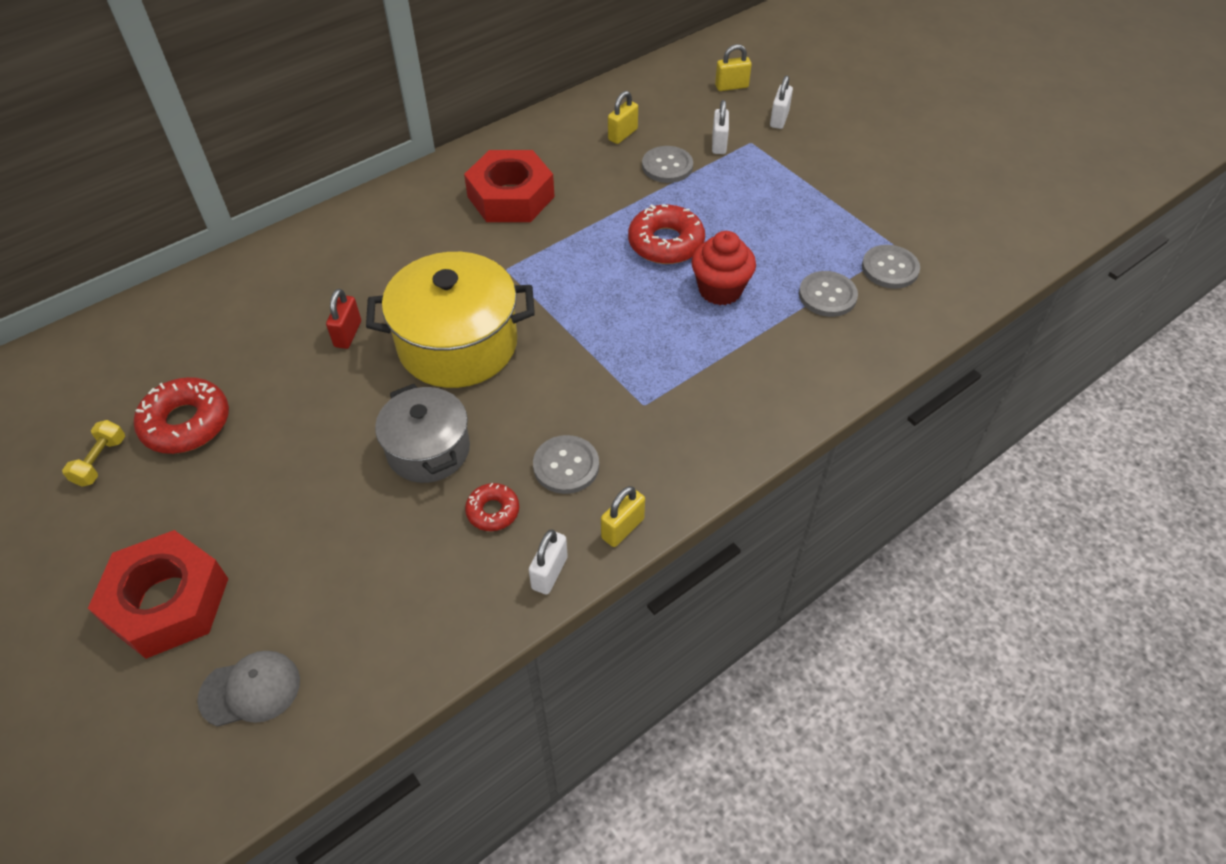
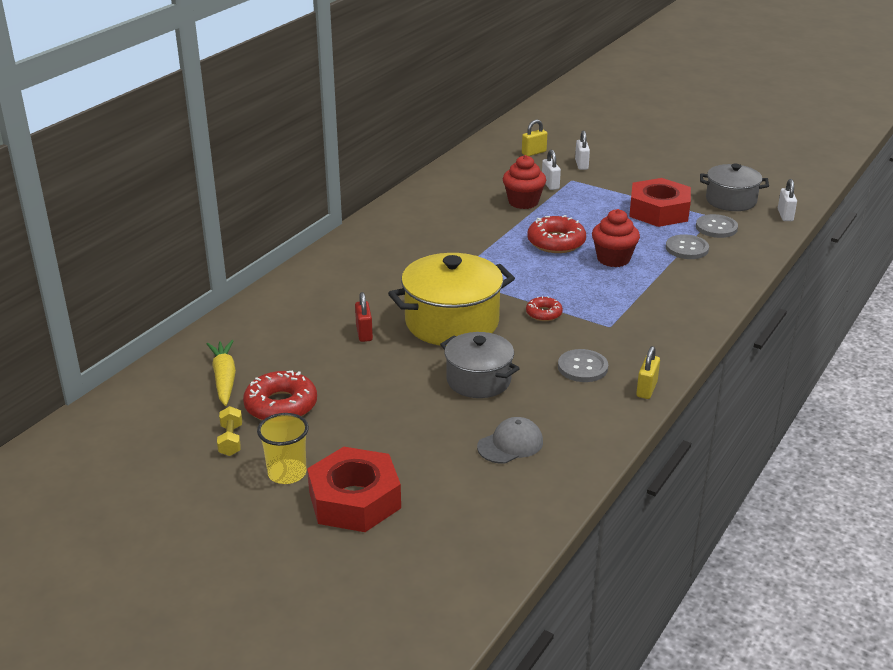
camera: 20 degrees left, 20 degrees down
grey cap [197,651,300,727] -> grey cap moved to [477,417,543,464]
red nut [464,150,555,222] -> red nut moved to [629,178,691,227]
red donut [465,483,519,531] -> red donut moved to [526,296,563,321]
white padlock [529,530,568,595] -> white padlock moved to [778,179,797,221]
yellow padlock [608,91,638,144] -> none
grey button [642,146,693,183] -> red cupcake [503,155,546,209]
none -> yellow carrot [207,340,236,406]
none -> yellow cup [257,413,309,484]
none -> grey pot [700,164,769,211]

